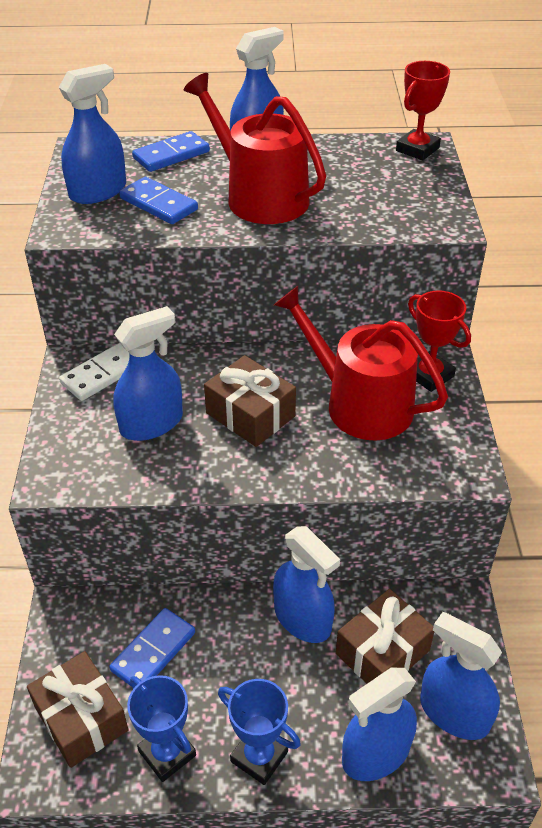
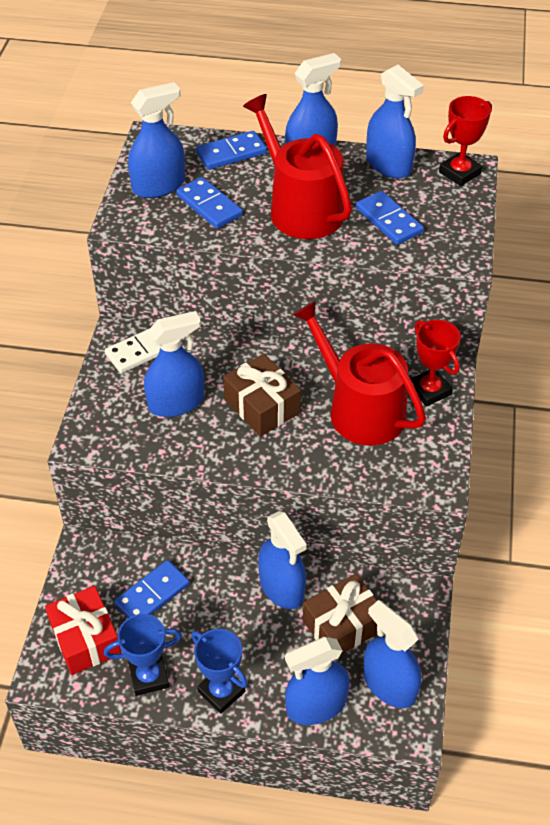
camera: 10 degrees right, 5 degrees up
brown gift [27,651,128,768] -> red gift [45,586,121,675]
blue trophy [127,675,196,782] -> blue trophy turned 75 degrees counterclockwise [104,614,182,696]
none -> blue domino [356,191,424,245]
none -> blue spray bottle [366,65,424,178]

